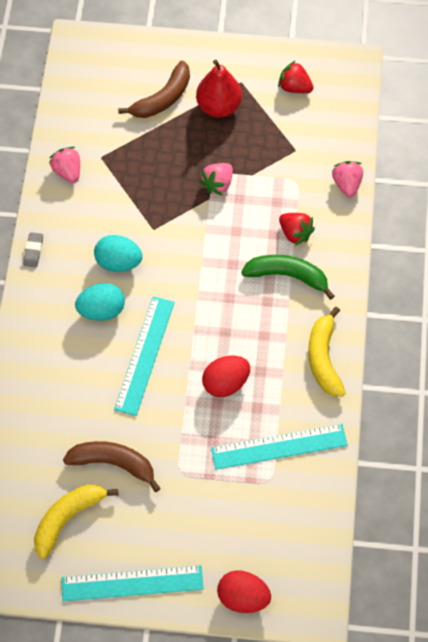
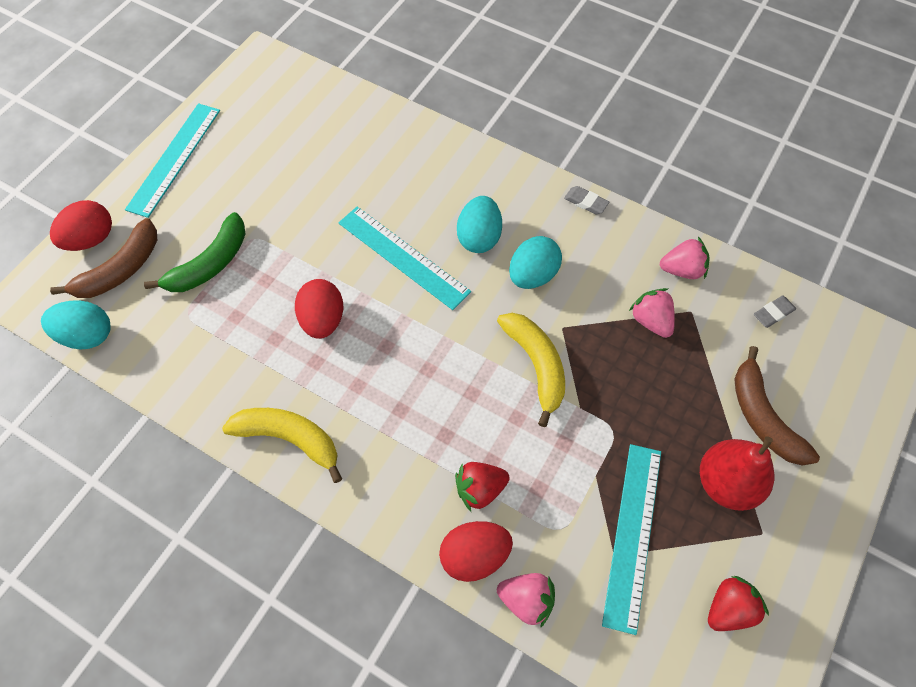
camera: 115 degrees right, 0 degrees up
yellow banana [34,485,118,559] -> yellow banana moved to [497,313,565,427]
brown banana [63,441,161,492] -> brown banana moved to [50,218,157,298]
pink strawberry [200,163,233,196] -> pink strawberry moved to [629,288,675,338]
turquoise ruler [211,424,348,470] -> turquoise ruler moved to [602,444,661,635]
green banana [241,255,334,300] -> green banana moved to [144,212,245,292]
none -> turquoise egg [41,300,111,349]
none -> red egg [439,521,513,582]
none -> grey eraser [754,296,796,328]

